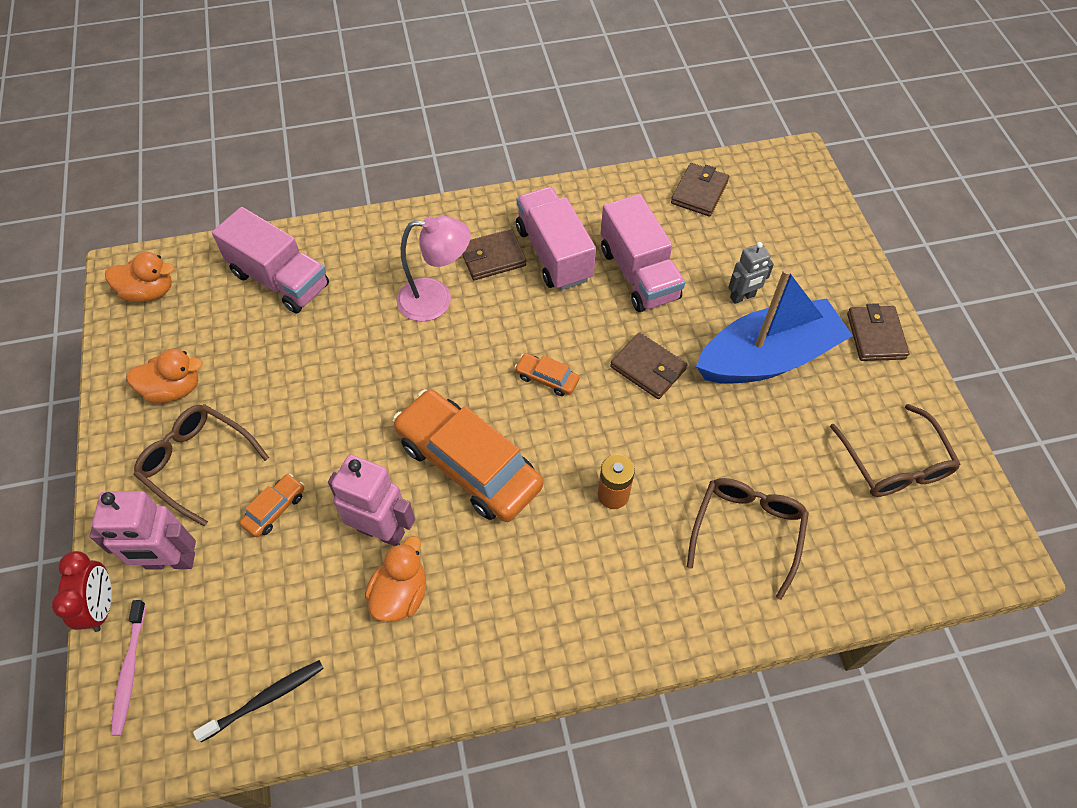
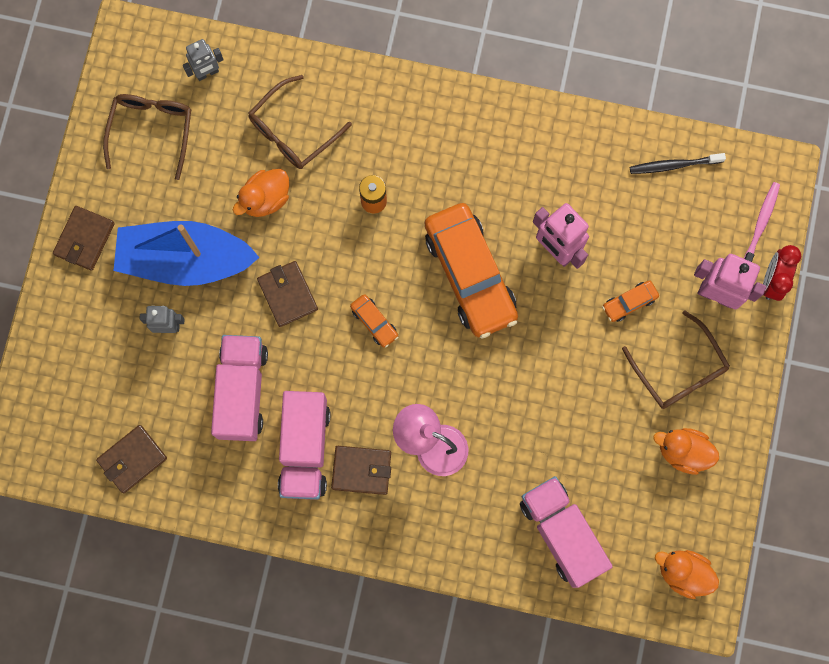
camera: 155 degrees left, 20 degrees up
orange duck [365,536,426,622] -> orange duck moved to [233,169,289,217]
none -> grey robot [183,39,224,81]

